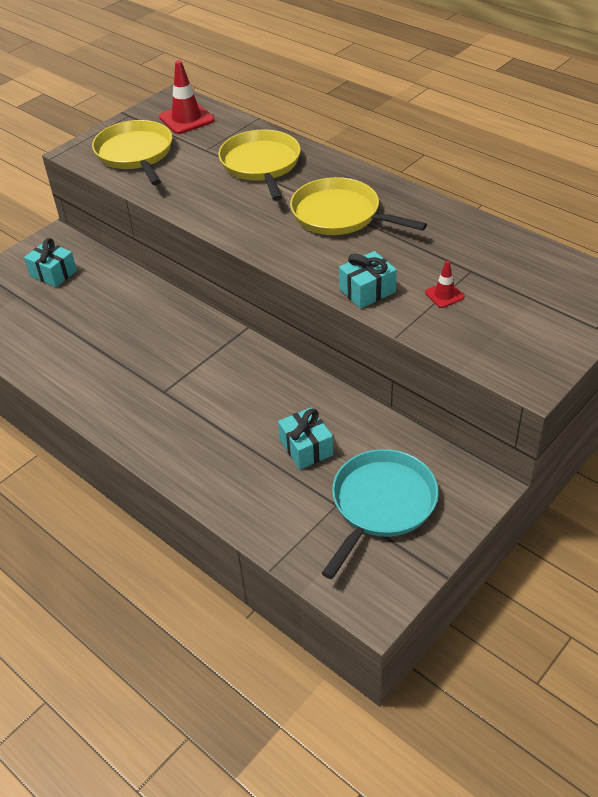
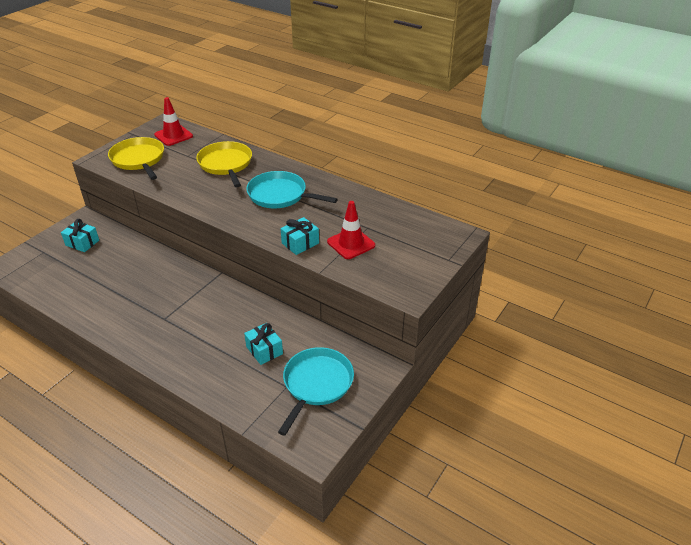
camera: 10 degrees left, 5 degrees down
yellow pan [290,177,427,235] -> turquoise pan [246,171,338,208]
red traffic cone [425,261,465,308] -> red traffic cone [327,201,375,259], size x1.86

